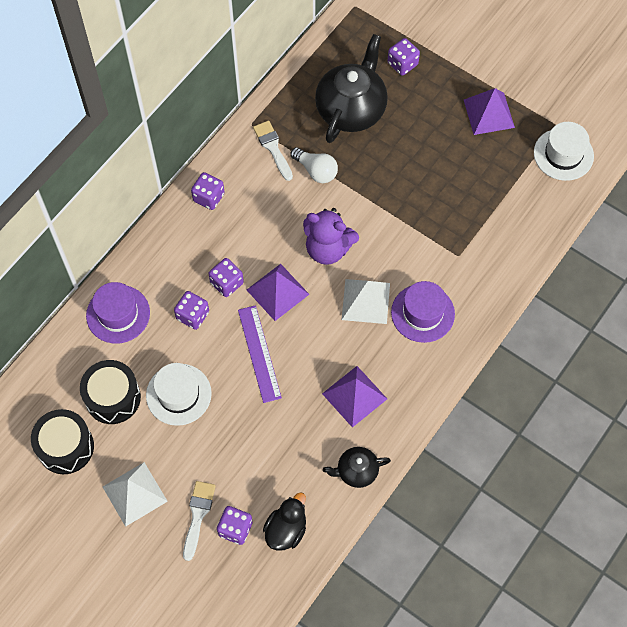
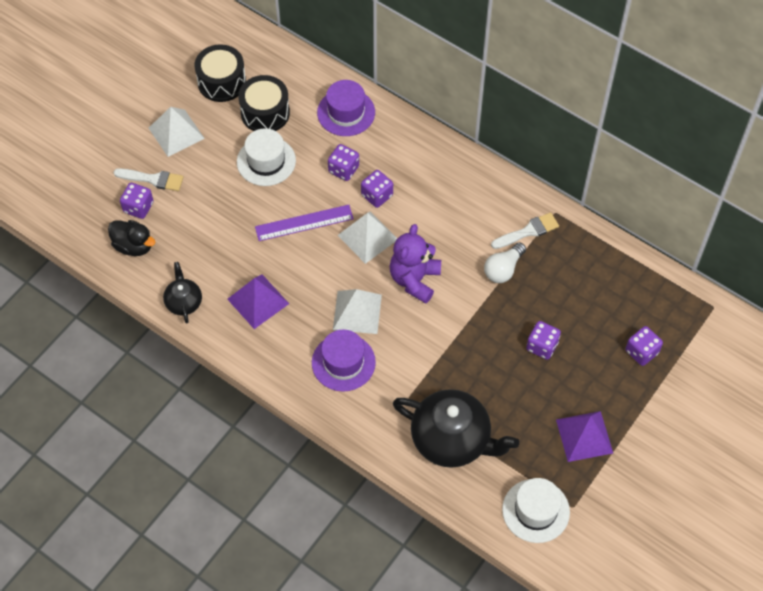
camera: 90 degrees right, 5 degrees down
purple dice [191,172,224,210] -> purple dice moved to [526,321,561,360]
purple pyramid [247,264,309,321] -> white pyramid [337,211,397,264]
black teapot [315,34,388,143] -> black teapot moved to [393,389,519,468]

